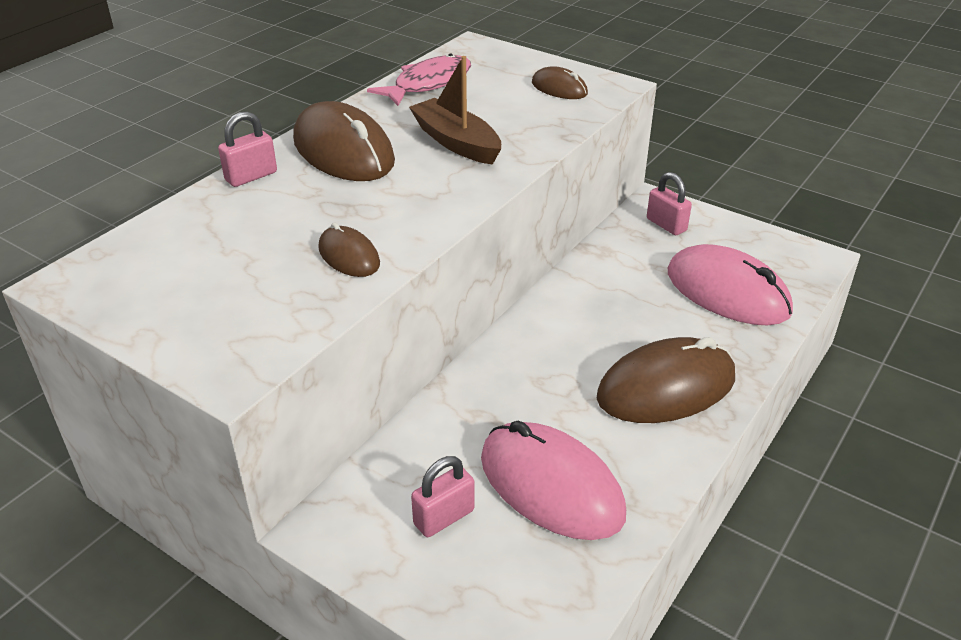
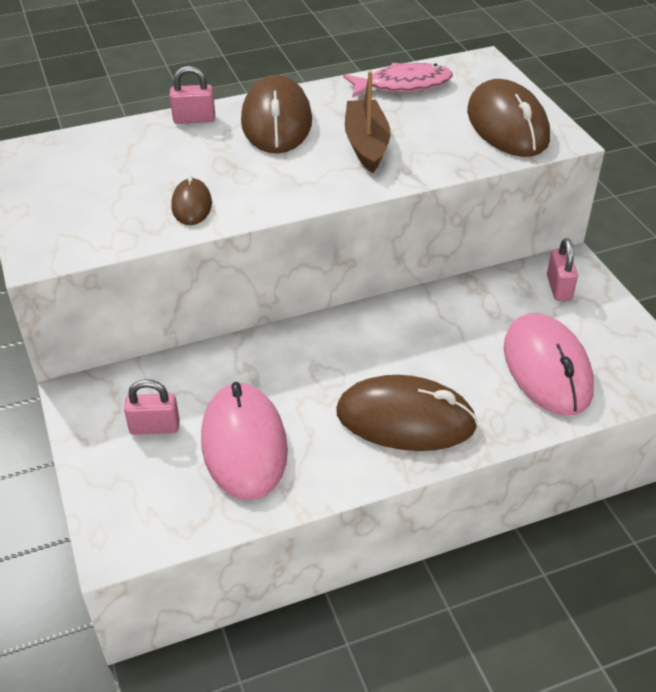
camera: 35 degrees right, 5 degrees up
brown mouse [532,66,588,99] -> brown mouse [467,79,550,157], size x1.97

